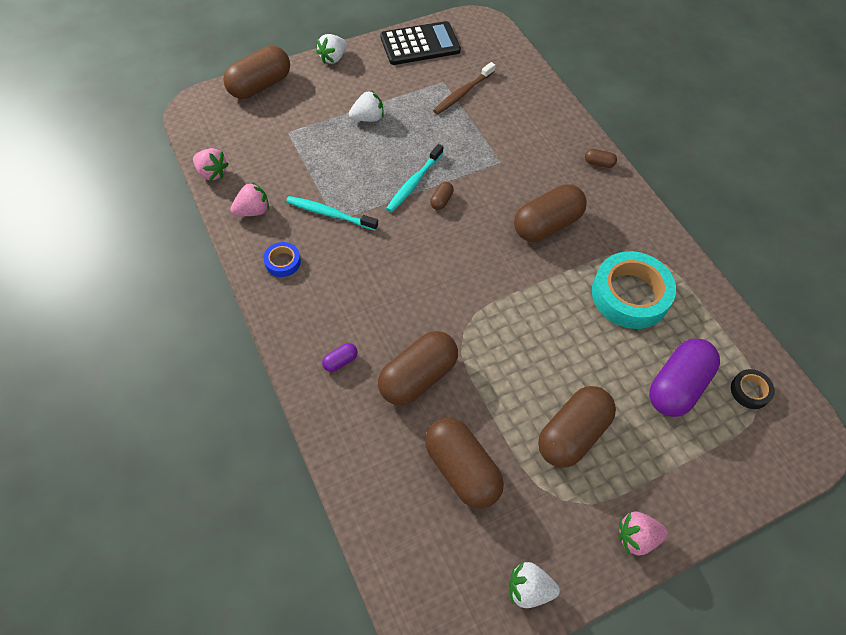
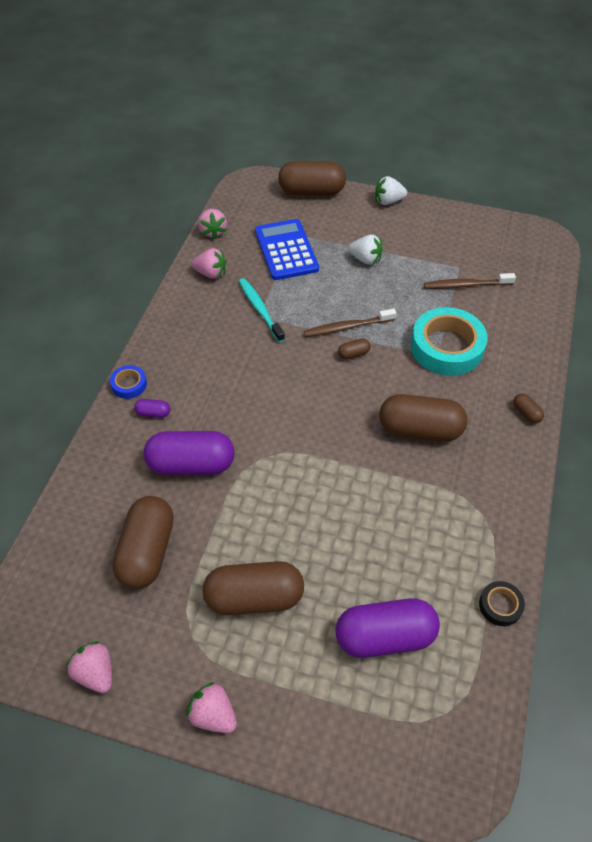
camera: 45 degrees right, 5 degrees down
blue tape [263,242,301,277] -> blue tape moved to [110,365,147,399]
brown capsule [378,331,458,405] -> purple capsule [144,431,235,475]
black calculator [380,21,461,65] -> none
turquoise toothbrush [386,144,443,212] -> brown toothbrush [304,309,397,337]
white strawberry [509,562,560,608] -> pink strawberry [66,641,112,693]
turquoise tape [592,251,676,329] -> turquoise tape moved to [411,307,488,376]
black tape [731,369,775,409] -> black tape moved to [479,581,525,626]
none -> blue calculator [255,219,319,280]

